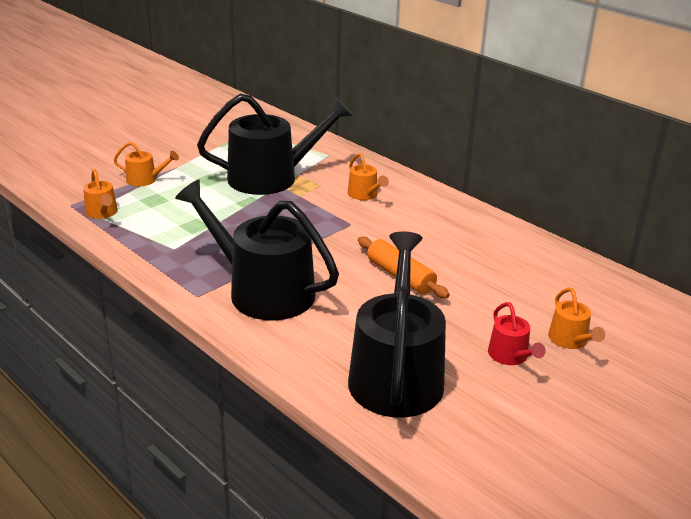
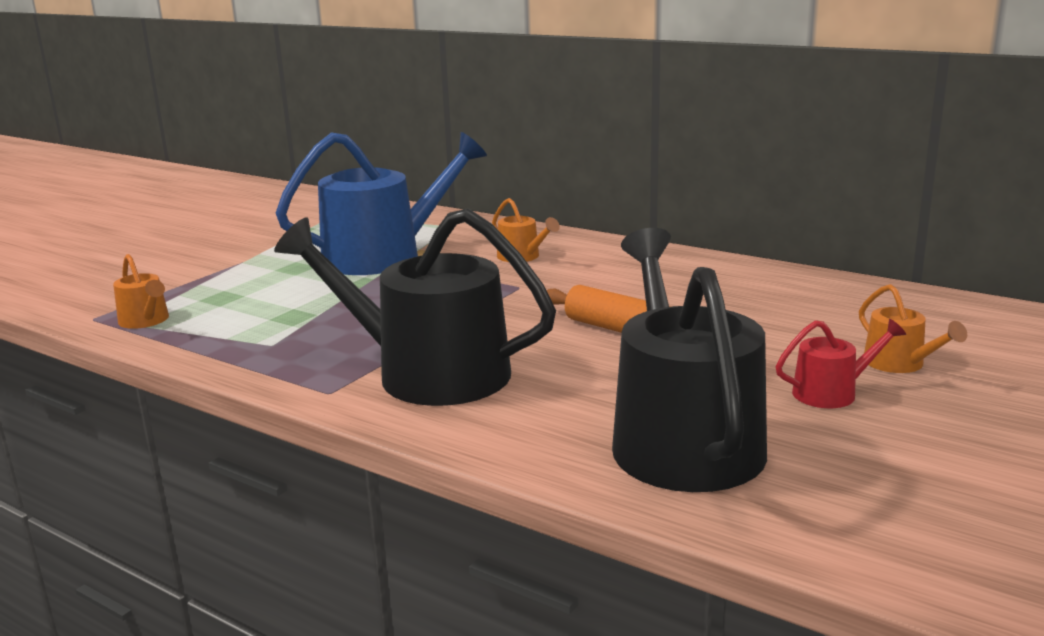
camera: 10 degrees left, 10 degrees down
orange watering can [113,142,179,186] -> none
black watering can [197,94,353,195] -> blue watering can [276,132,487,275]
red watering can [488,302,546,365] -> red watering can turned 75 degrees counterclockwise [776,319,906,408]

